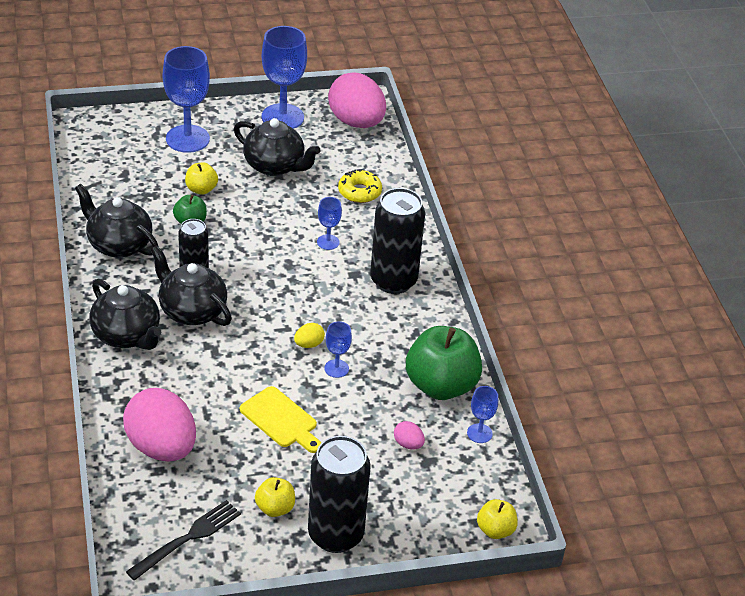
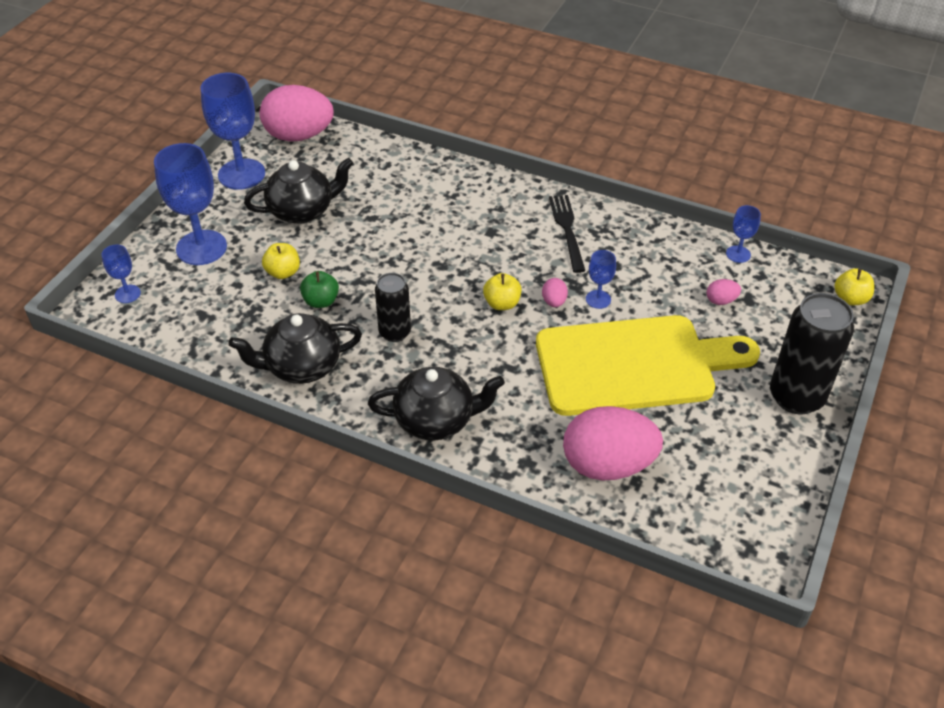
camera: 50 degrees left, 5 degrees up
black fork [126,500,241,581] -> black fork moved to [549,195,585,273]
black teapot [150,245,232,326] -> none
yellow cutting board [240,386,321,453] -> yellow cutting board [536,315,760,416], size x2.21
yellow apple [255,477,295,517] -> yellow apple moved to [483,273,522,310]
yellow egg [294,323,325,348] -> pink egg [542,278,568,307]
blue goblet [317,197,342,250] -> blue goblet moved to [102,244,141,303]
yellow donut [338,169,382,203] -> none
black can [370,188,425,294] -> none
green apple [406,326,482,400] -> none

